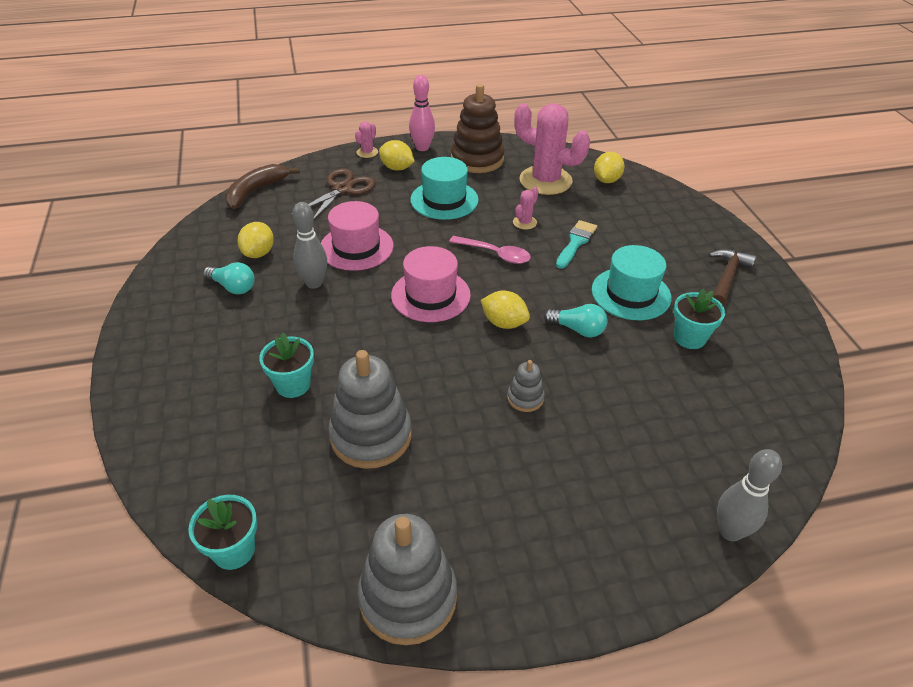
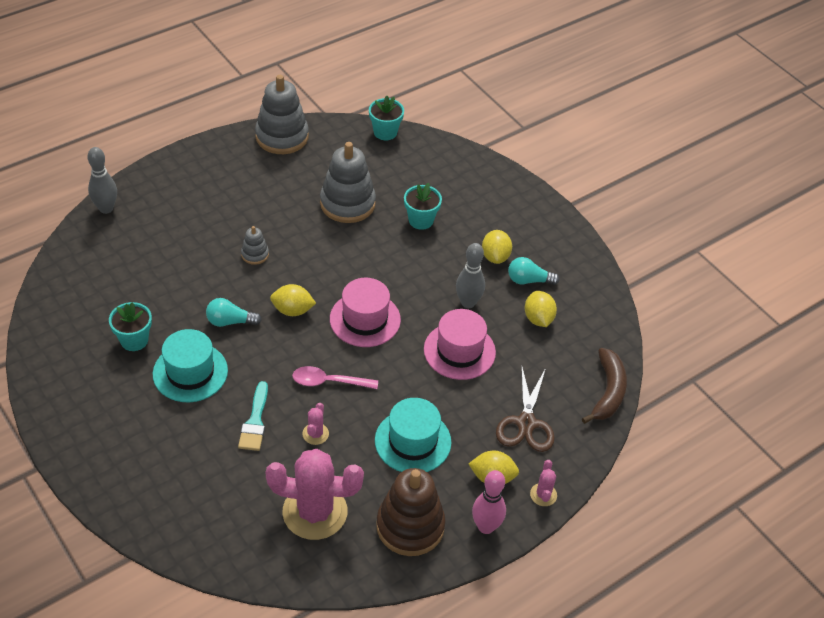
camera: 155 degrees right, 5 degrees up
yellow lemon [594,152,625,183] -> yellow lemon moved to [482,230,512,264]
brown hammer [709,249,756,305] -> none

